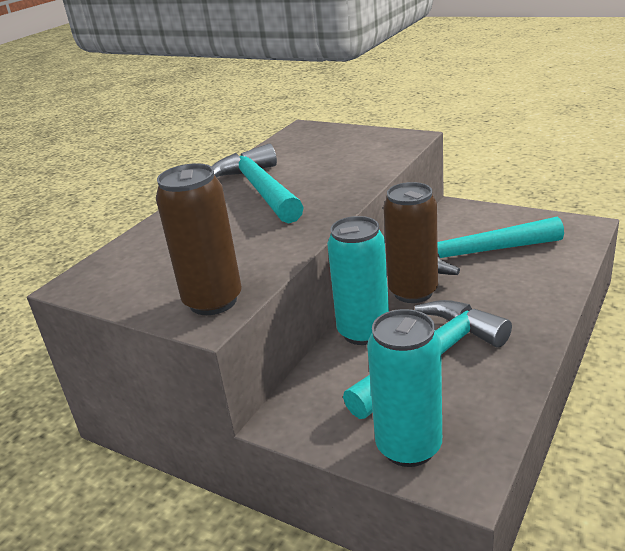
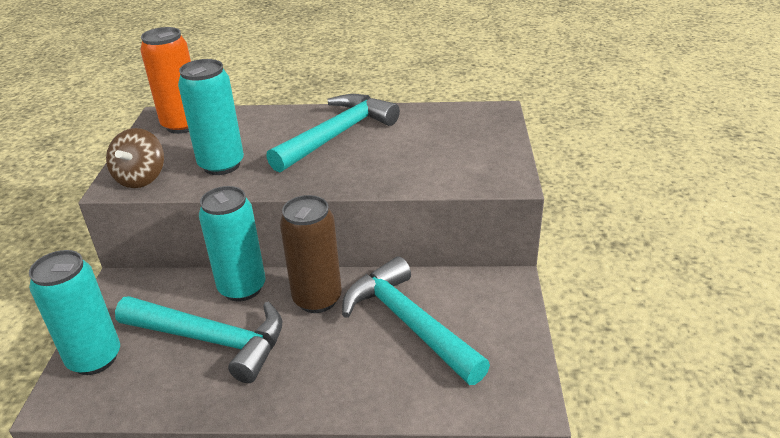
camera: 60 degrees right, 5 degrees up
brown can [156,163,242,315] -> brown spinning top [106,128,164,188]
none -> orange can [140,27,191,134]
none -> turquoise can [178,59,244,175]

